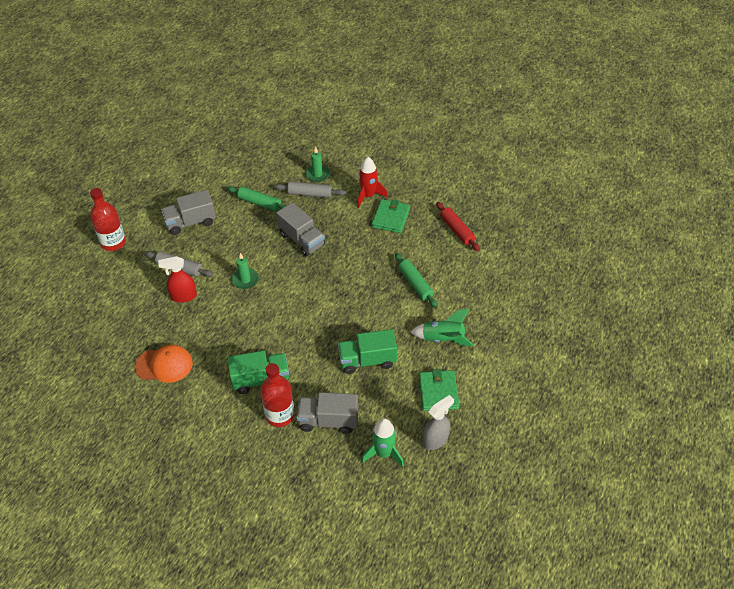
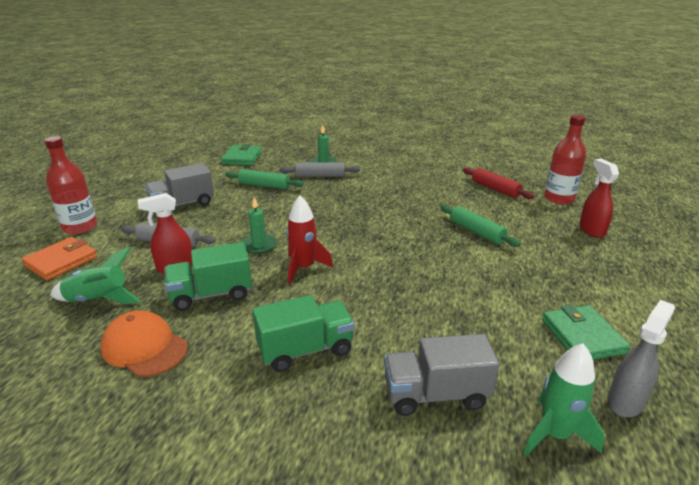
camera: 10 degrees left, 20 degrees down
orange cap [135,345,193,383] -> orange cap turned 135 degrees counterclockwise [100,310,188,377]
red bottle [260,363,295,427] -> red bottle moved to [544,115,586,205]
grey truck [276,202,325,257] -> none
green truck [338,329,397,374] -> green truck moved to [164,242,252,311]
red rocket [357,157,388,208] -> red rocket moved to [286,196,333,284]
green wallet [372,199,410,233] -> green wallet moved to [221,144,262,166]
green rocket [411,308,474,346] -> green rocket moved to [50,247,141,304]
none -> orange wallet [22,237,97,280]
none -> red spray bottle [579,159,619,238]

